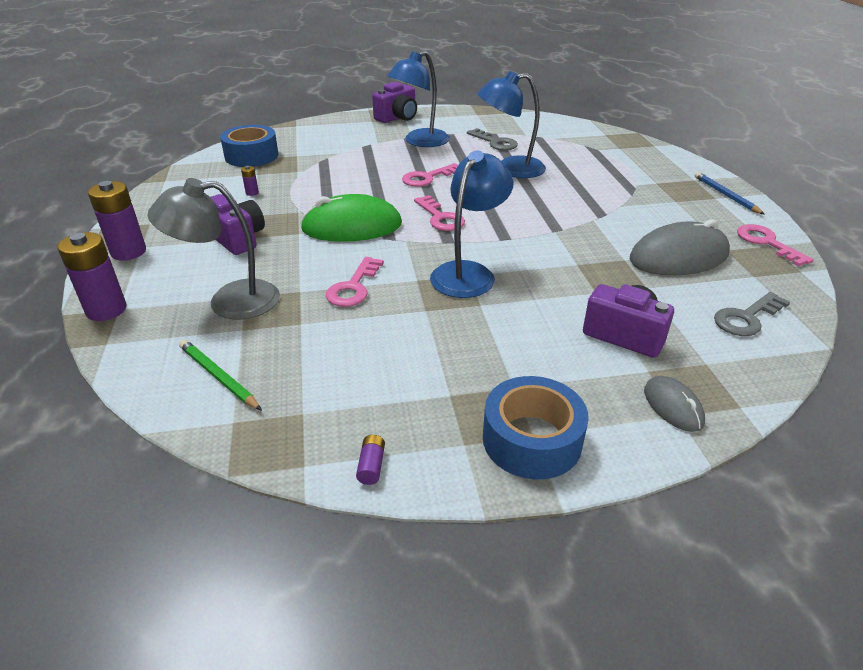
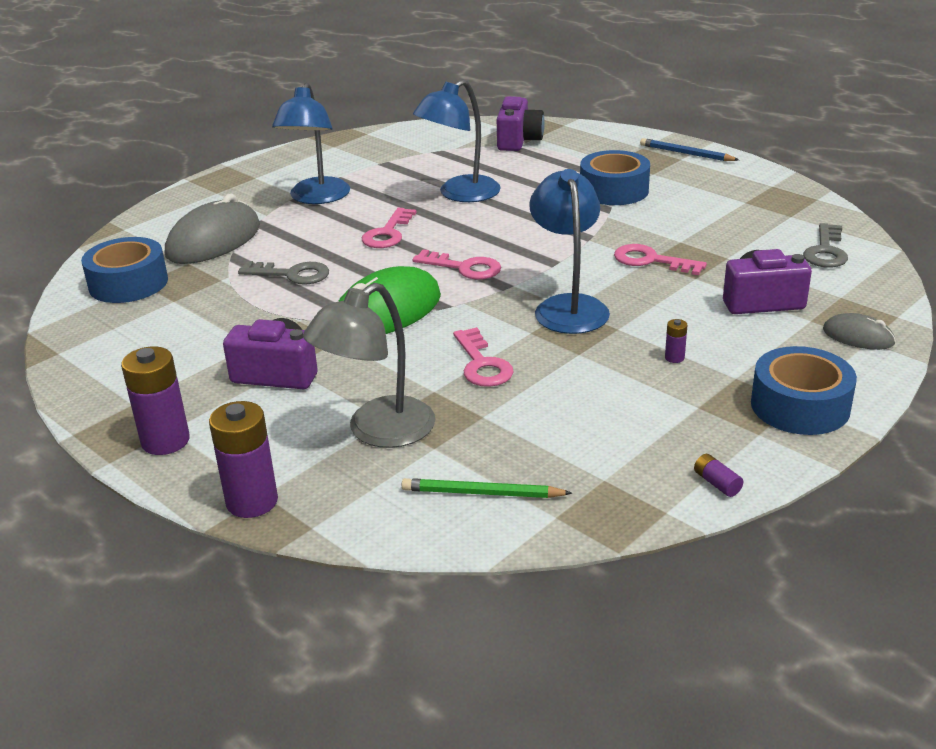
camera: 35 degrees left, 5 degrees down
purple battery [241,166,259,196] -> purple battery moved to [665,319,687,363]
purple camera [372,82,417,123] -> purple camera moved to [497,96,545,151]
grey key [467,128,518,151] -> grey key moved to [238,261,329,285]
grey mouse [630,219,730,276] -> grey mouse moved to [165,194,260,264]
pink key [737,224,814,267] -> pink key moved to [614,244,707,275]
none -> blue tape [580,150,650,205]

